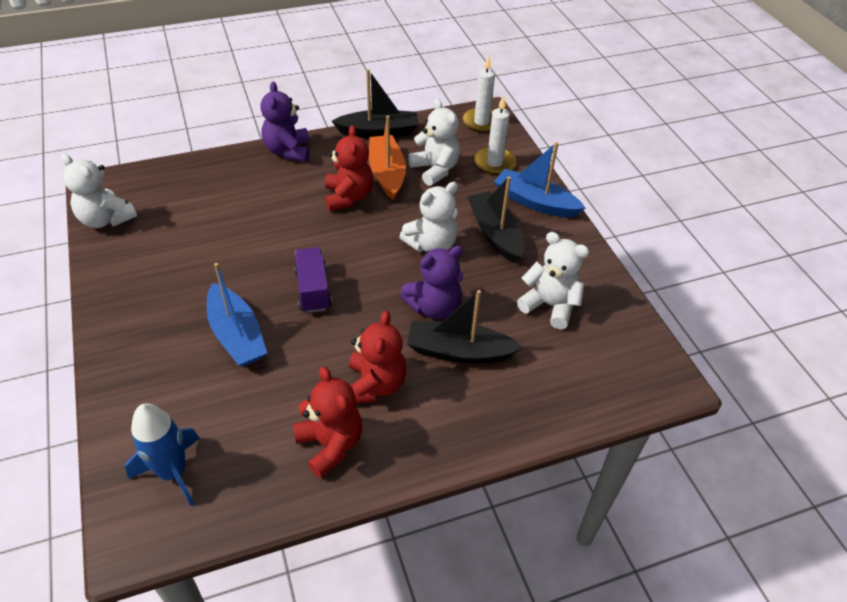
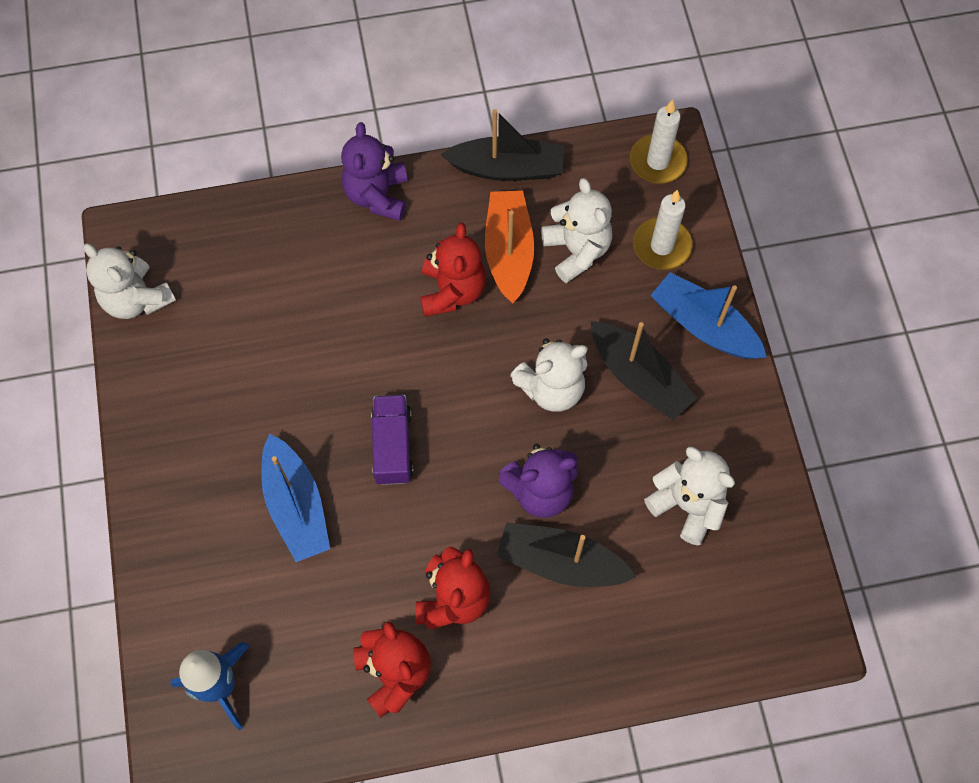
camera: 10 degrees right, 20 degrees up
black boat [467,176,524,263] -> black boat turned 150 degrees clockwise [591,321,697,421]

